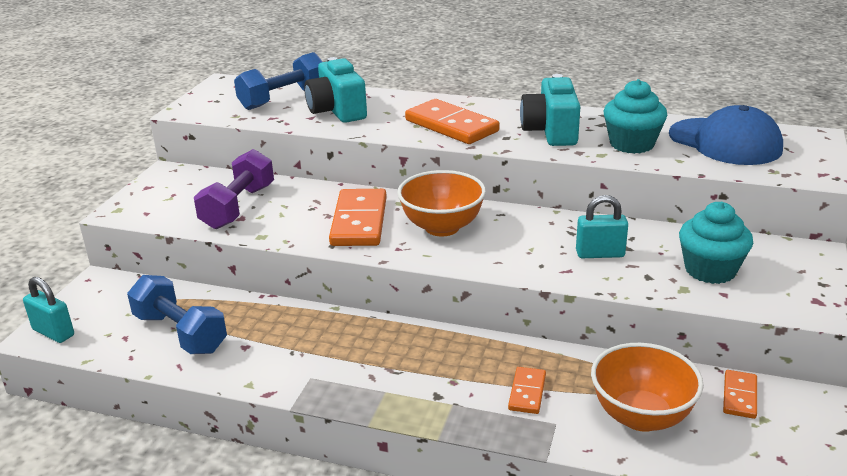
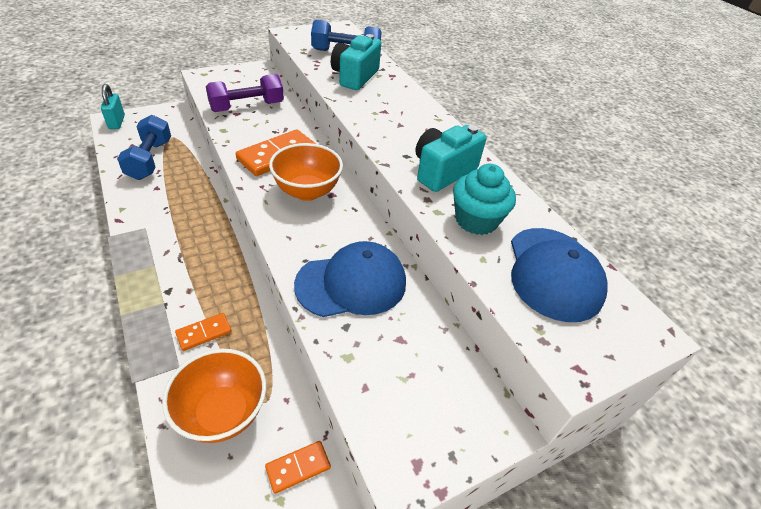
camera: 40 degrees right, 15 degrees up
orange domino [405,99,499,144] -> none
turquoise padlock [576,195,628,258] -> blue cap [294,241,406,317]
turquoise cupcake [679,202,753,284] -> none

